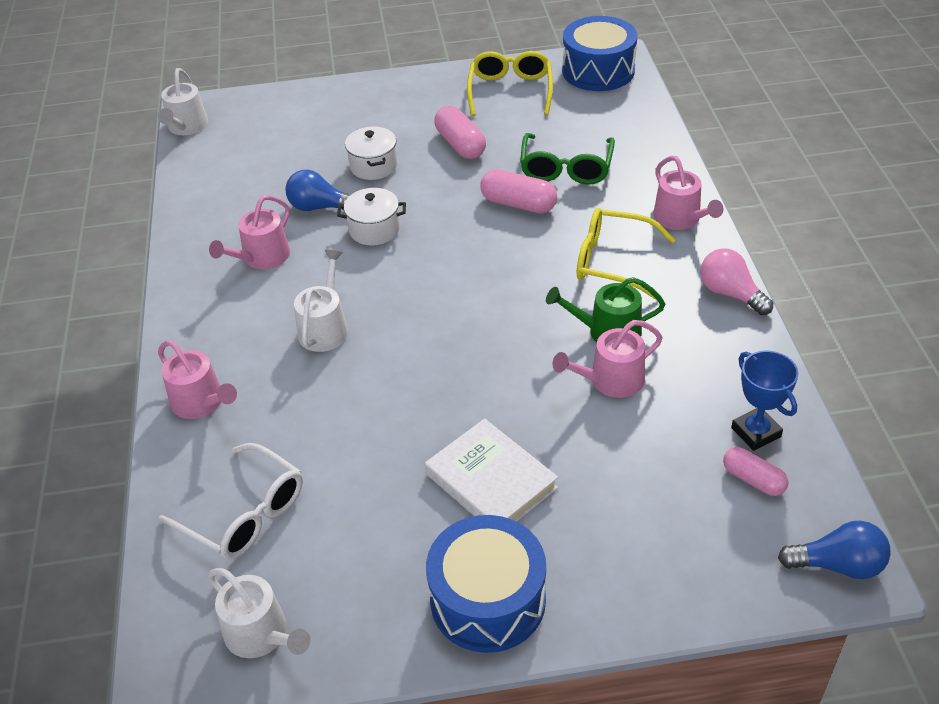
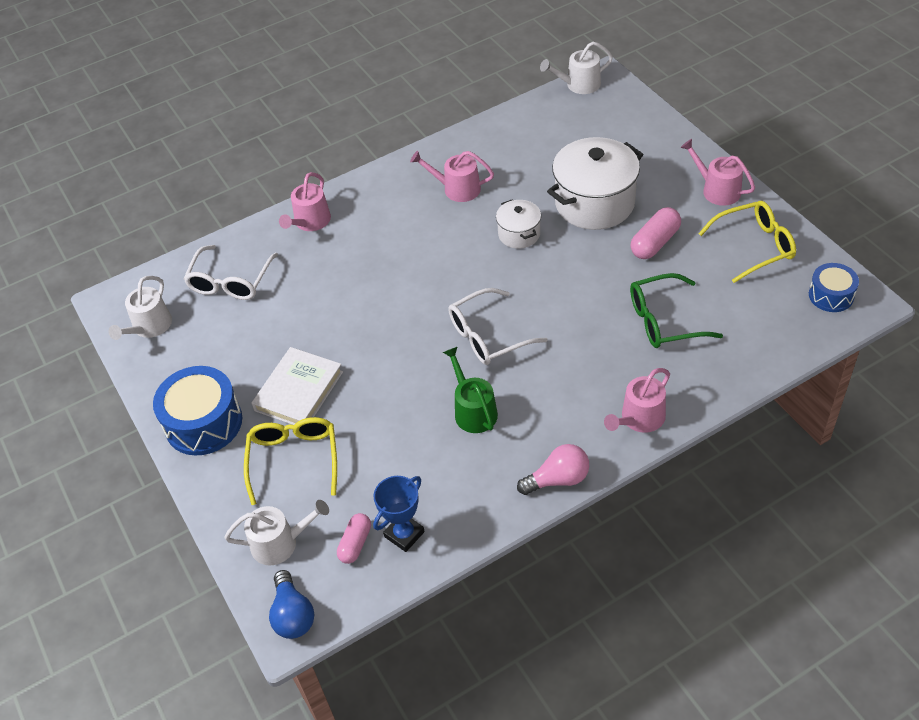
camera: 70 degrees right, 5 degrees up
blue light bulb [285,170,350,211] -> none
white watering can [294,250,348,352] -> white watering can moved to [224,500,329,565]
white pot [345,126,397,180] -> white pot [547,137,644,230], size x1.92
pink capsule [480,169,557,213] -> none
pink watering can [552,320,663,398] -> pink watering can moved to [680,139,755,206]
blue drum [562,16,637,91] -> blue drum [809,263,859,312], size x0.59
yellow glasses [577,208,675,300] -> yellow glasses moved to [244,417,337,505]
pink light bulb [700,248,773,315] -> pink light bulb turned 45 degrees clockwise [517,444,589,495]
none -> white glasses [448,288,548,365]

